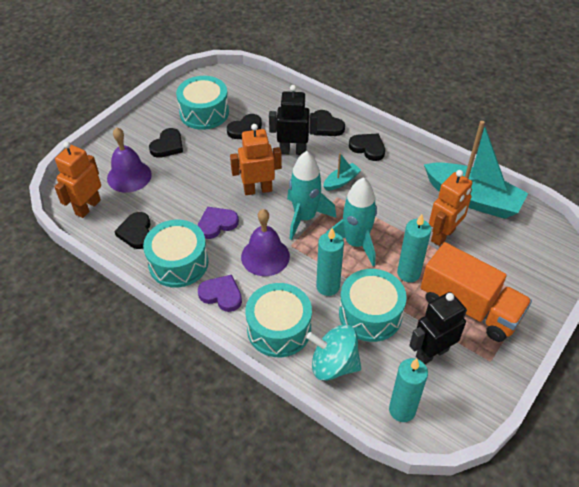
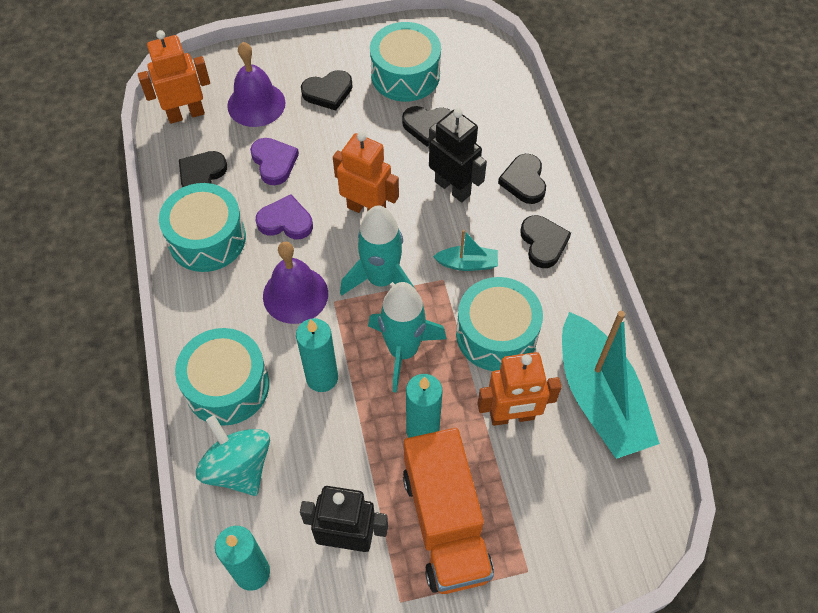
camera: 40 degrees right, 10 degrees up
purple heart [198,275,242,312] -> purple heart moved to [250,138,299,185]
turquoise drum [339,269,407,342] -> turquoise drum moved to [456,277,543,371]

